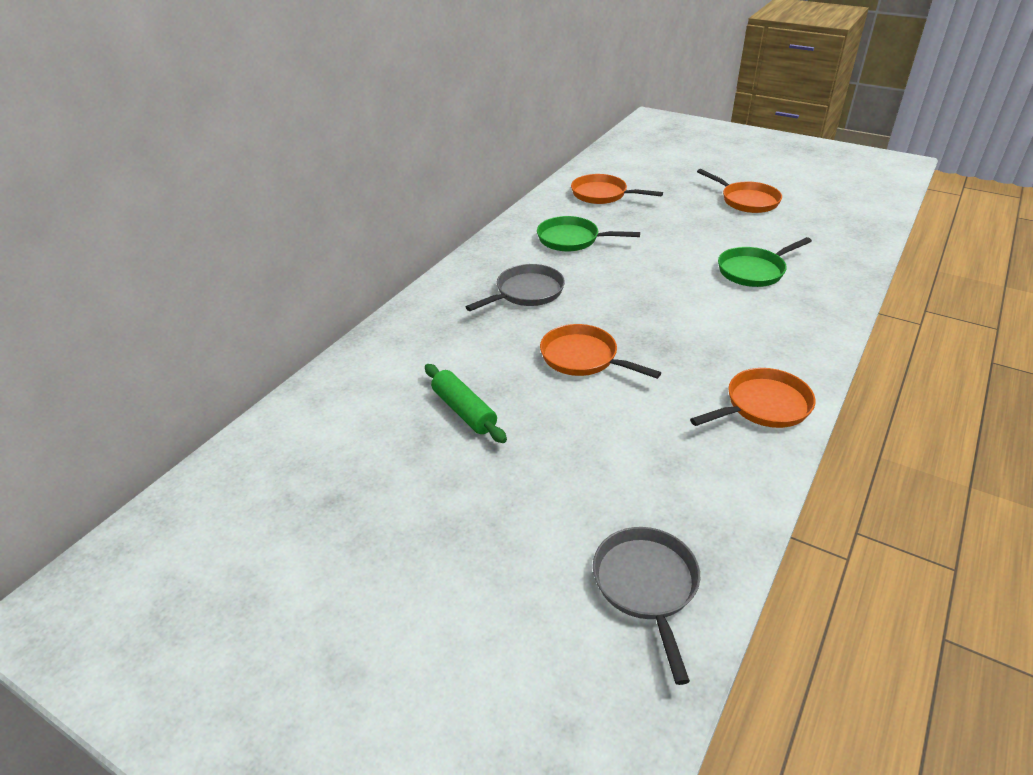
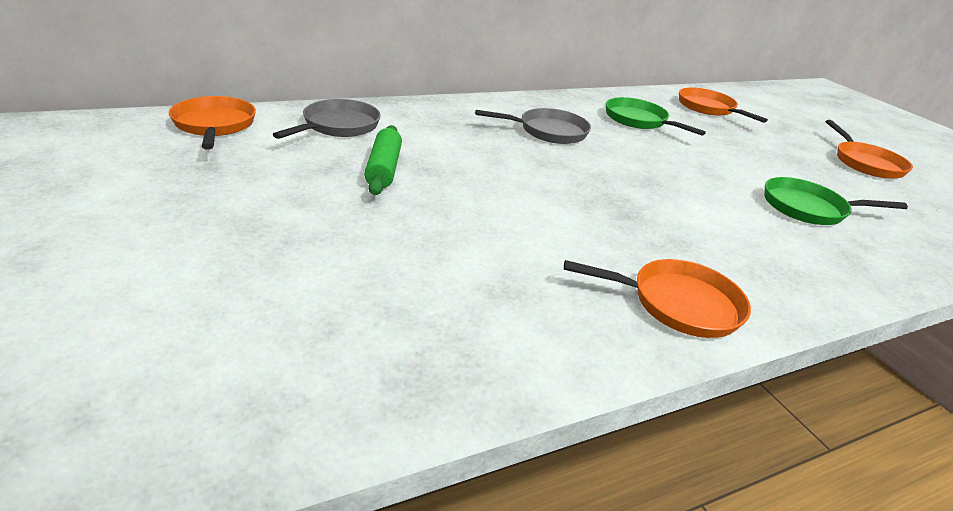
camera: 30 degrees right, 5 degrees down
orange pan [540,324,661,379] -> orange pan moved to [169,96,256,149]
grey pan [593,527,700,685] -> grey pan moved to [273,99,381,139]

